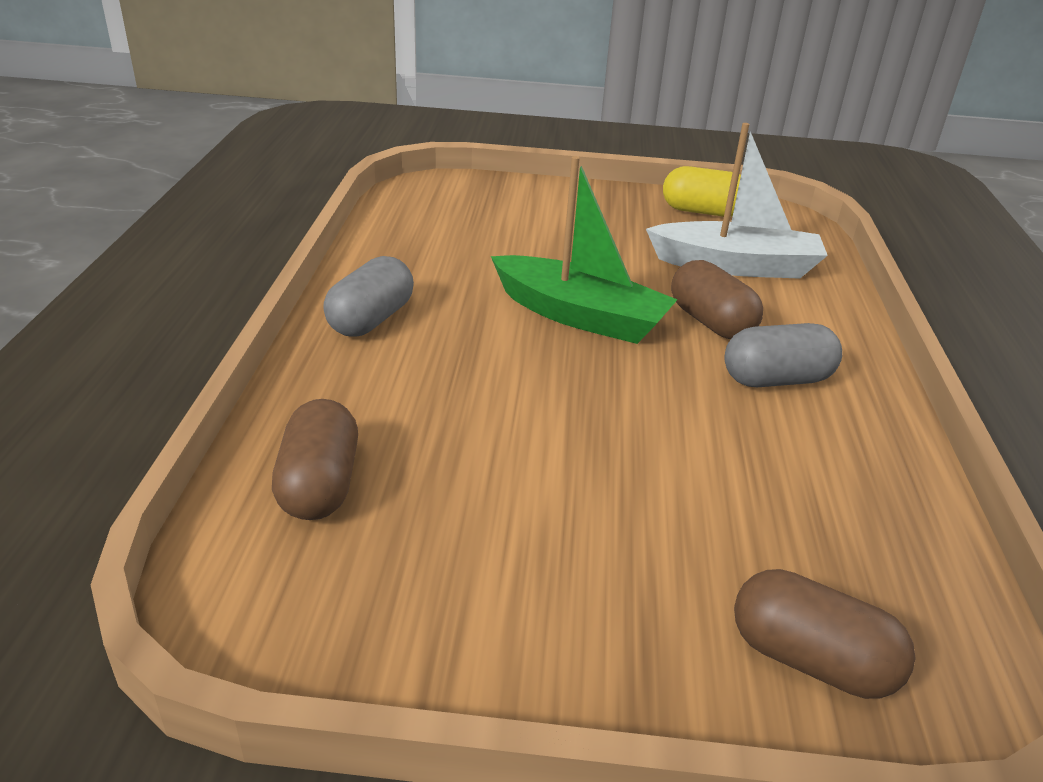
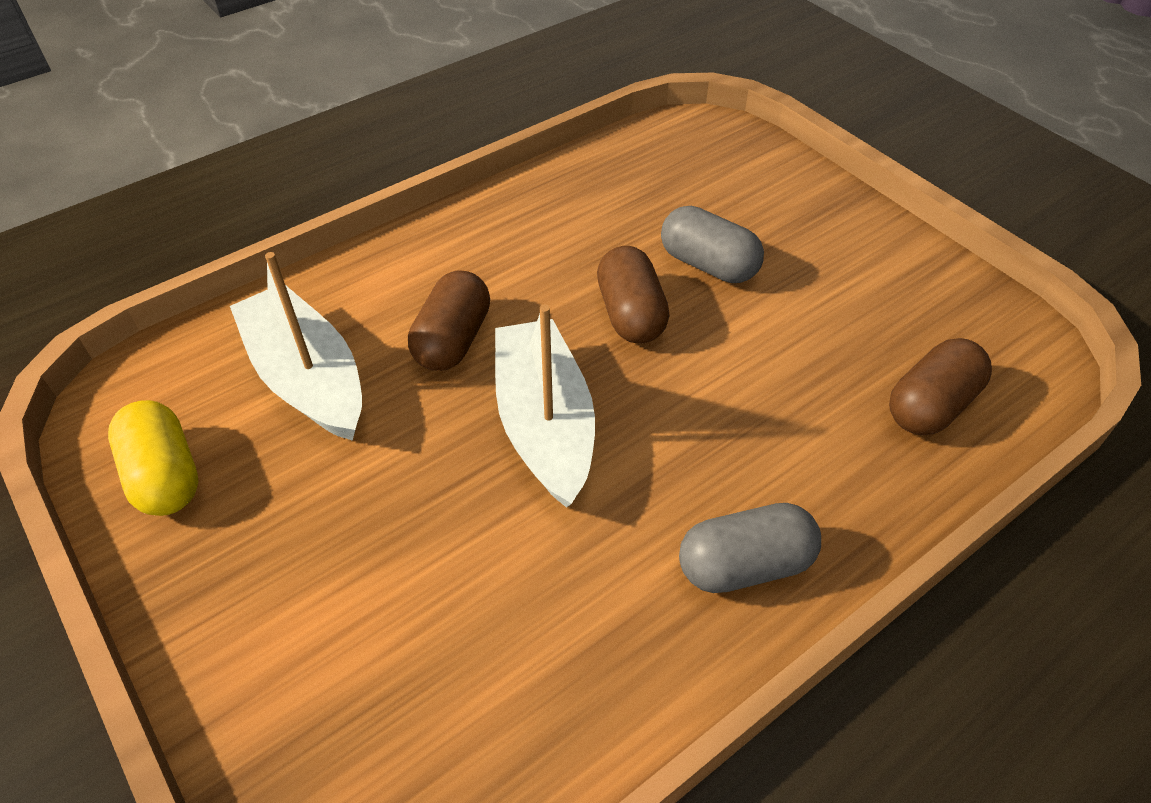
camera: 130 degrees left, 15 degrees up
green boat [491,156,677,344] -> white boat [495,304,595,508]
grey capsule [724,323,842,387] -> grey capsule moved to [661,206,764,283]
brown capsule [734,569,916,699] -> brown capsule moved to [597,246,669,343]

